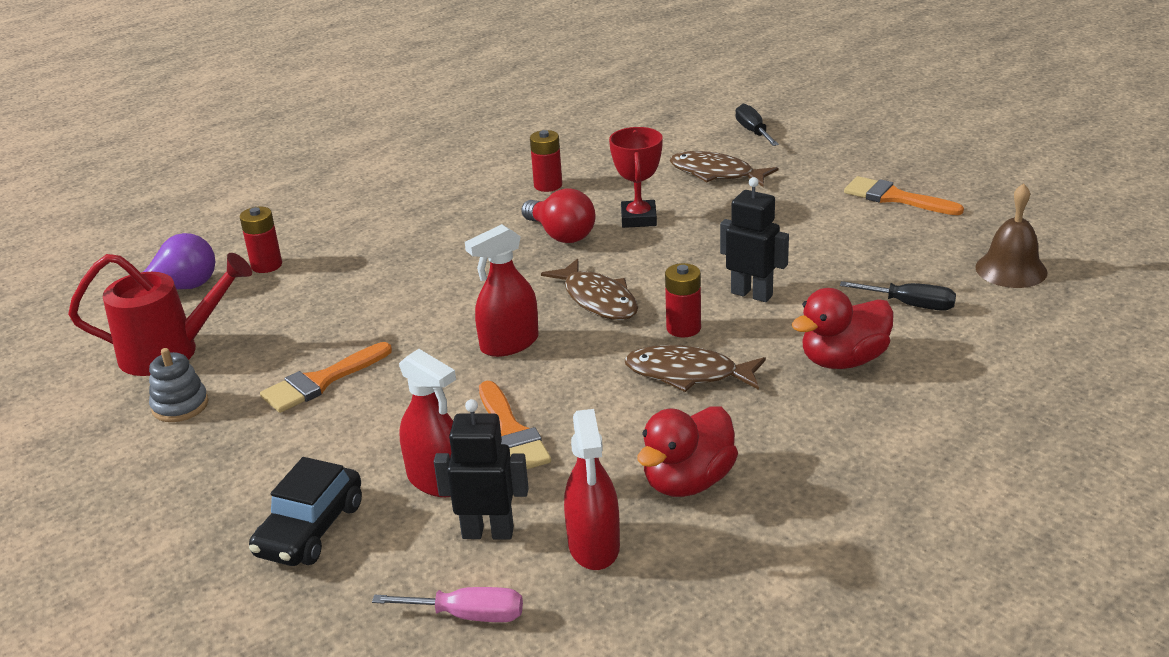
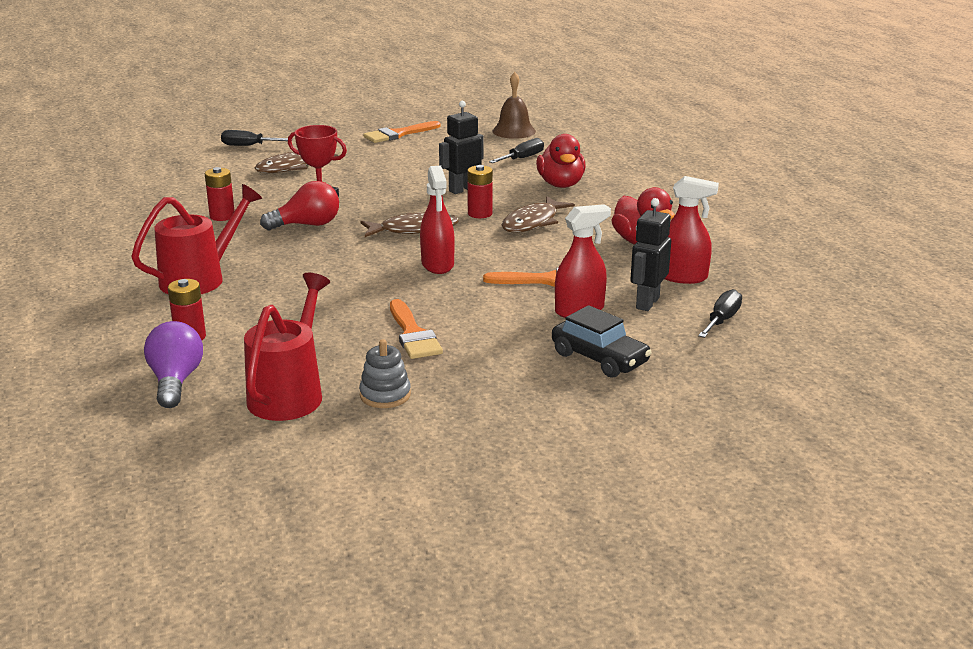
camera: 70 degrees left, 5 degrees down
pink screwdriver [372,587,523,622] -> black screwdriver [698,289,742,338]
none -> red watering can [131,184,262,294]

